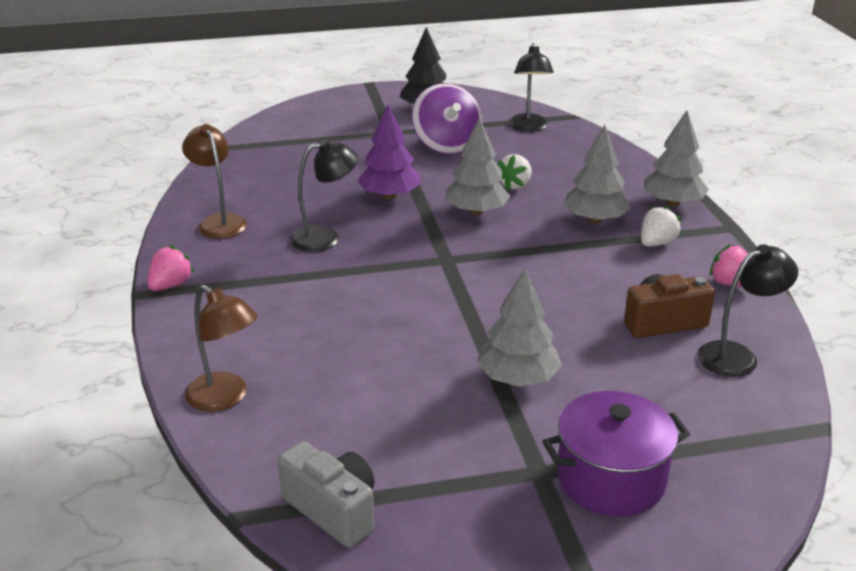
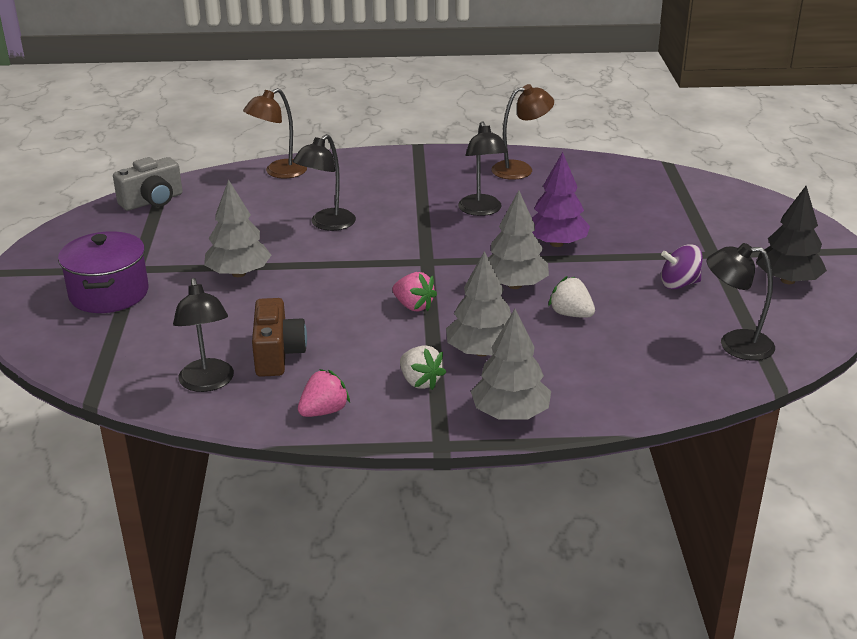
camera: 100 degrees right, 0 degrees up
pink strawberry [147,245,195,291] -> pink strawberry moved to [392,272,437,311]
purple spinning top [412,83,483,154] -> purple spinning top [661,244,703,289], size x0.60
none -> black lamp [292,134,356,231]

